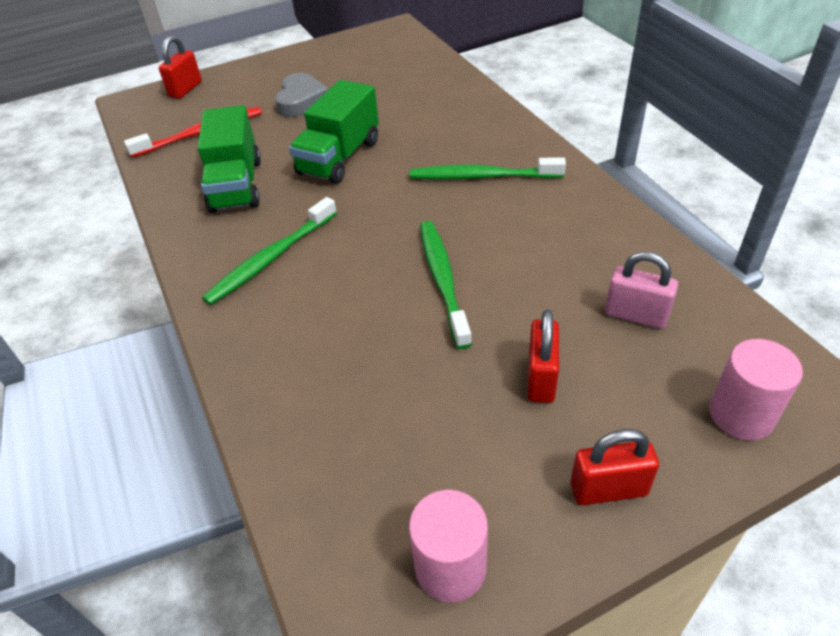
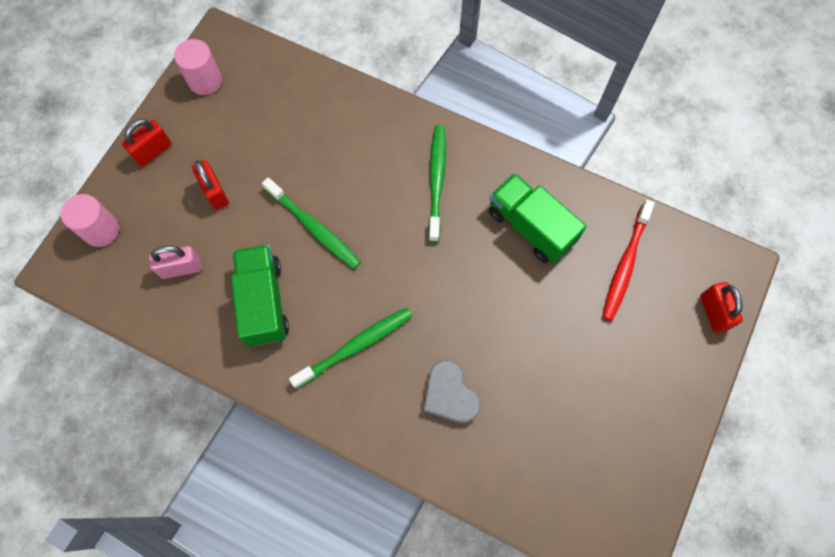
camera: 140 degrees right, 25 degrees up
grey heart [275,73,328,117] -> grey heart moved to [423,360,481,424]
green truck [289,80,379,184] -> green truck moved to [231,245,289,346]

